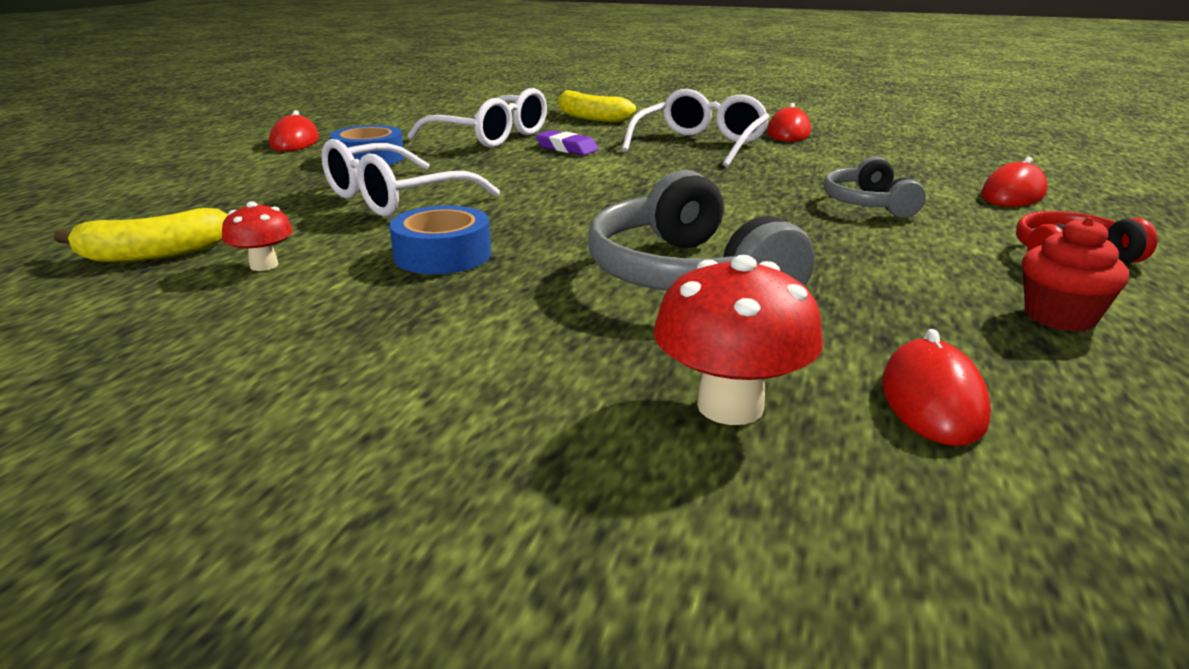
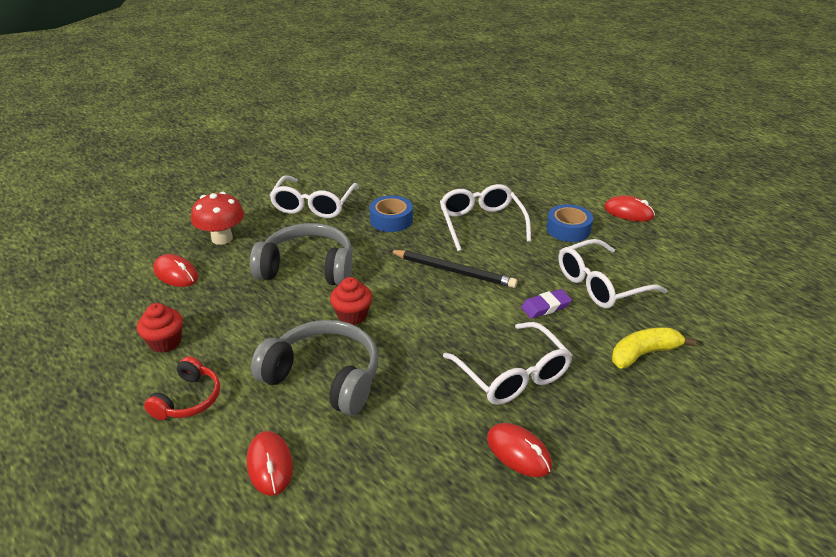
camera: 120 degrees right, 10 degrees up
yellow banana [54,208,228,262] -> none
red mushroom [222,201,293,271] -> none
grey headphones [824,156,926,218] -> grey headphones [251,320,379,415], size x1.74
none -> white glasses [270,175,359,218]
none -> red cupcake [330,277,372,325]
none -> black pencil [389,250,518,288]

